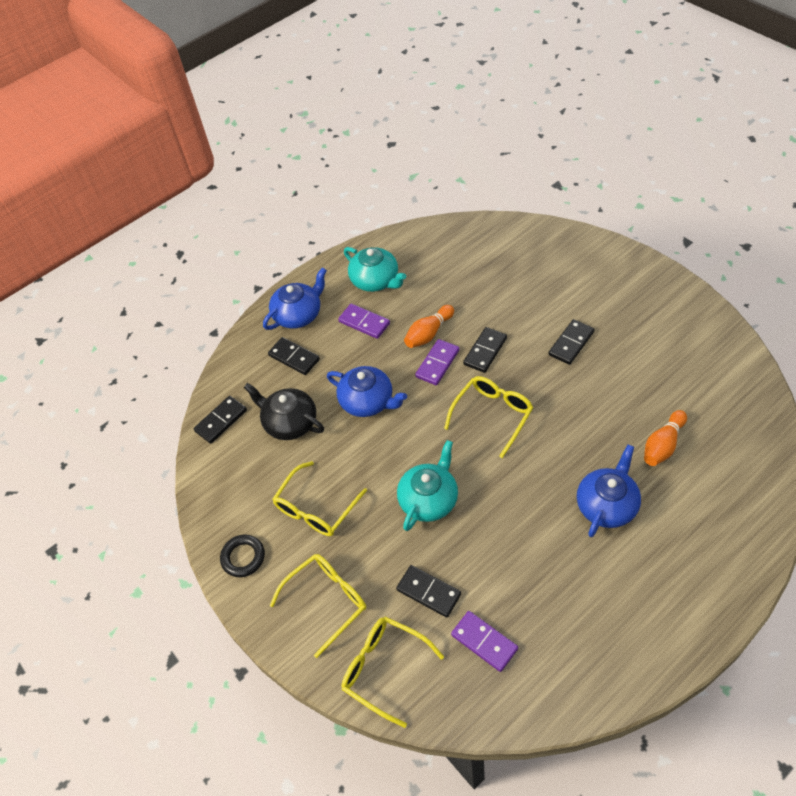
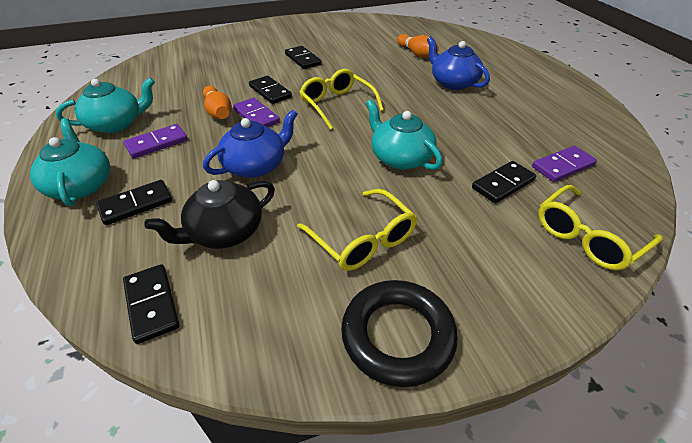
camera: 75 degrees left, 10 degrees down
black ring [220,534,265,577] -> black ring [341,280,458,387], size x1.64
blue teapot [263,267,327,330] -> turquoise teapot [30,118,110,206]
yellow glasses [270,554,366,658] -> none

